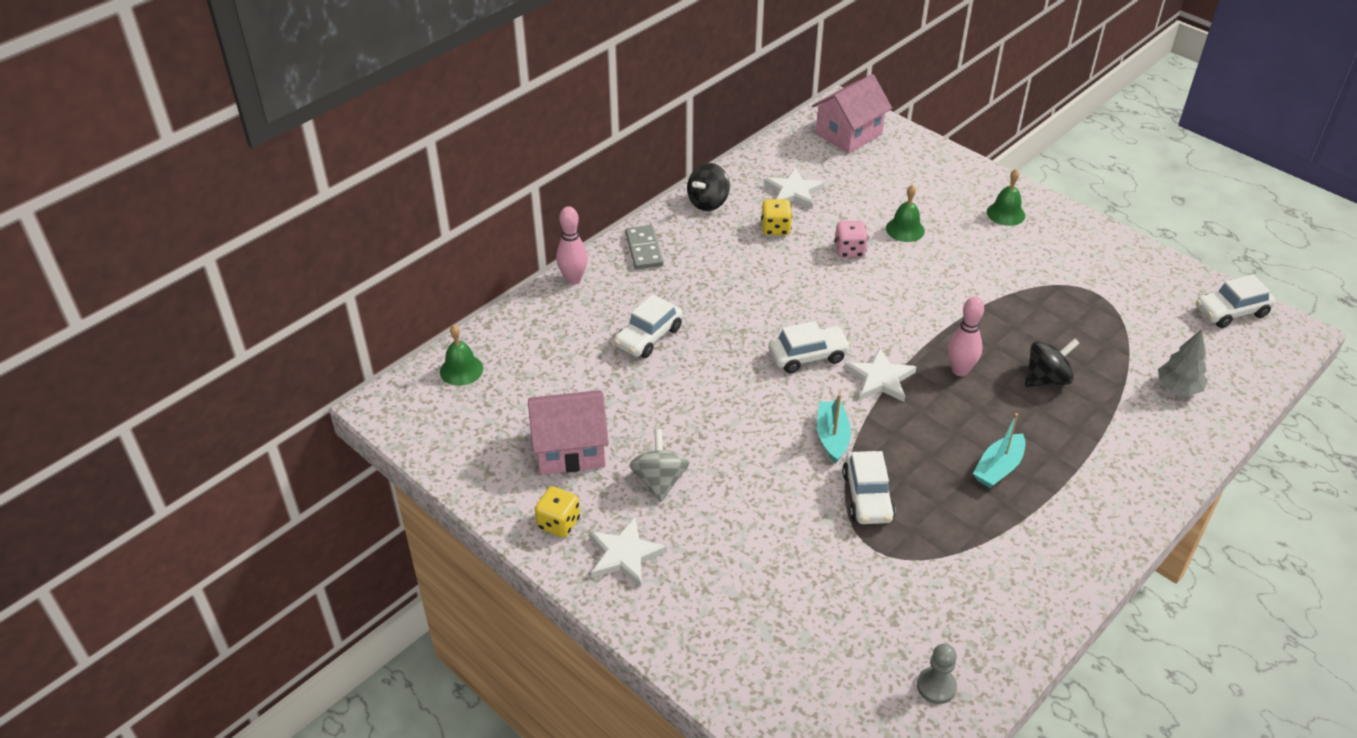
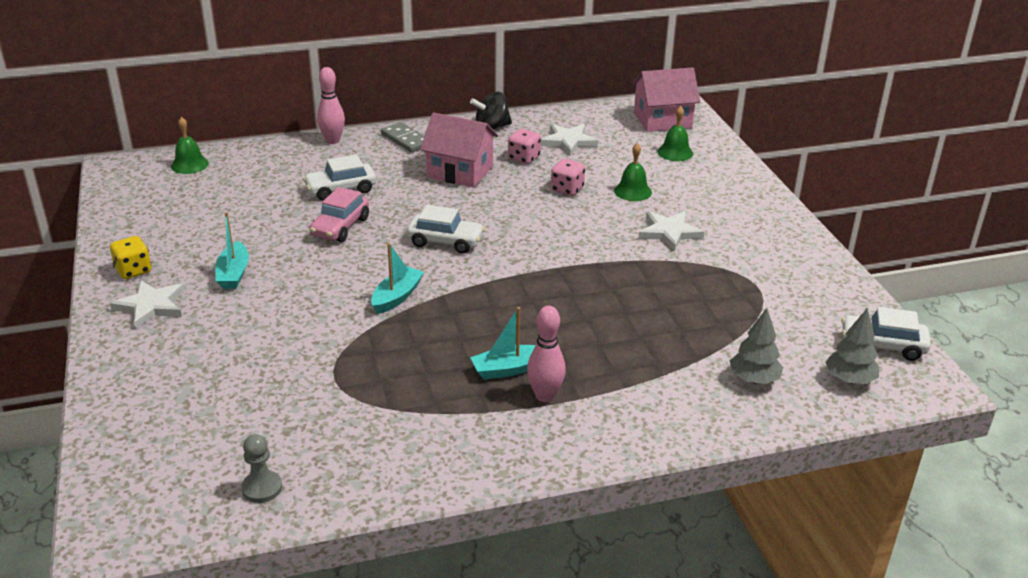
camera: 30 degrees right, 10 degrees down
pink house [528,390,609,475] -> pink house moved to [420,112,498,188]
grey domino [625,225,664,269] -> grey domino turned 60 degrees counterclockwise [381,122,424,153]
grey spinning top [629,429,689,502] -> turquoise boat [215,212,249,289]
yellow dice [761,199,792,235] -> pink dice [508,129,541,164]
white car [842,451,896,524] -> none
white star [845,348,916,402] -> white star moved to [638,211,704,251]
pink bowling pin [948,296,984,376] -> pink bowling pin moved to [527,306,566,402]
green bell [987,169,1025,226] -> green bell moved to [658,106,693,161]
black spinning top [1025,338,1080,387] -> none
none -> pink car [309,187,369,242]
none -> grey tree [825,308,879,384]

